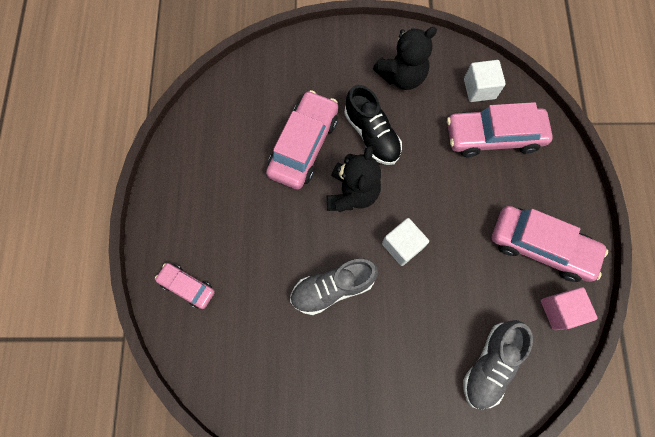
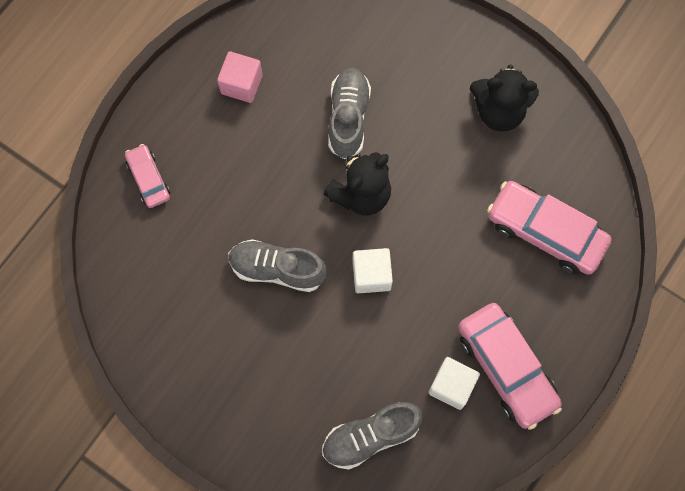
camera: 35 degrees right, 0 degrees up
pink car [266,90,338,190] -> grey shoe [328,68,371,159]
black shoe [344,85,402,165] -> none
white cube [464,60,506,102] -> white cube moved to [428,357,480,410]
pink cube [541,287,598,330] -> pink cube moved to [217,51,263,103]

